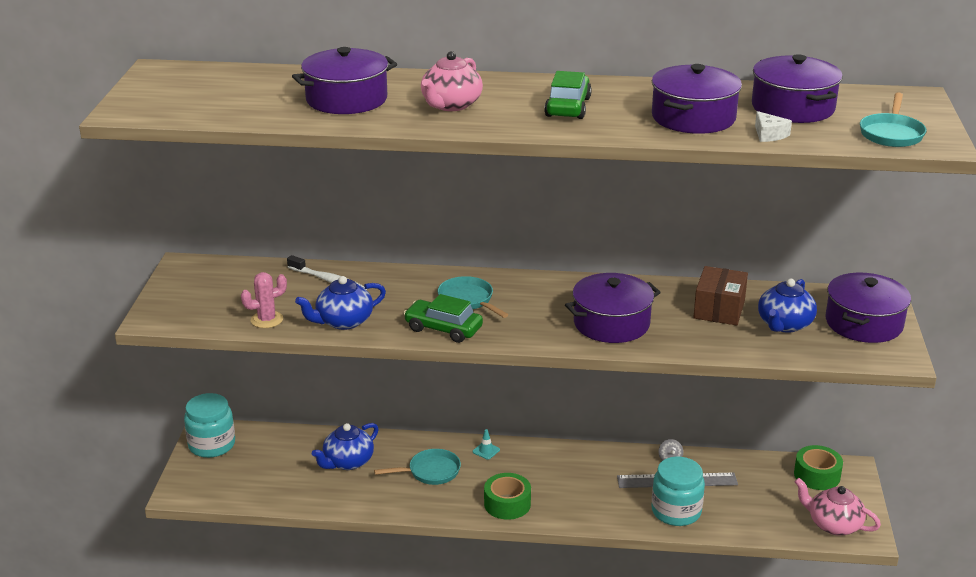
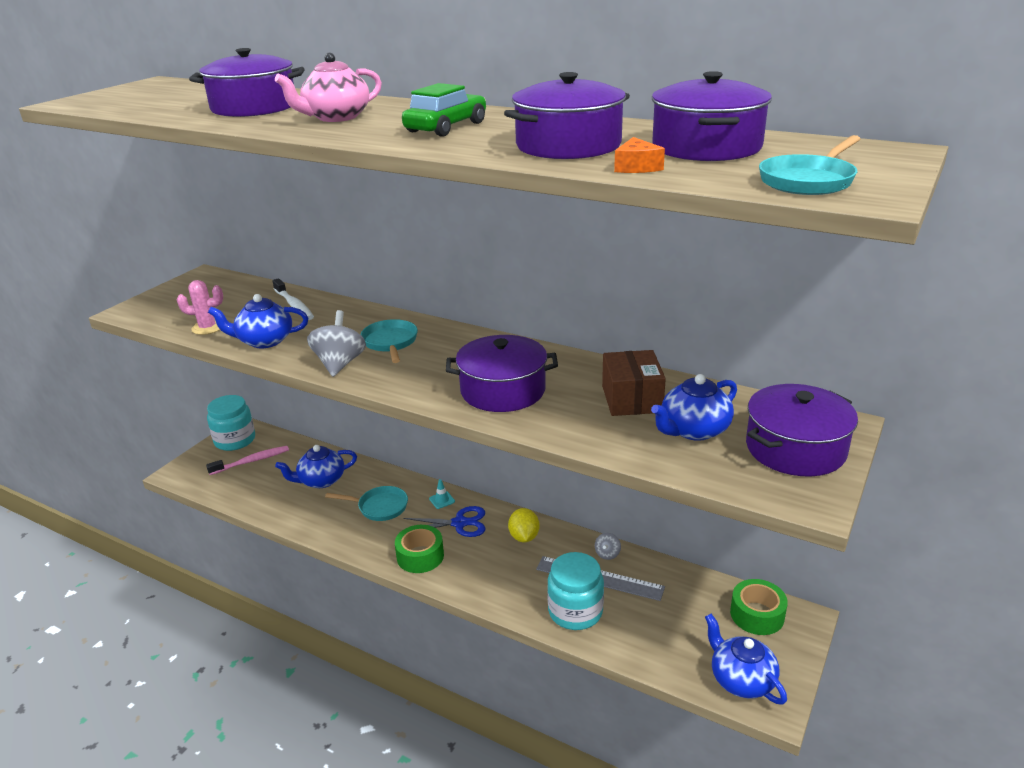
camera: 25 degrees right, 0 degrees up
green car [403,294,483,343] -> grey spinning top [307,310,366,377]
brown box [693,266,748,325] -> brown box turned 45 degrees counterclockwise [602,350,666,416]
white cheese [755,111,792,142] -> orange cheese [614,137,665,173]
pink teapot [794,478,881,535] -> blue teapot [705,614,787,705]
none -> pink toothbrush [206,446,289,475]
none -> blue scissors [403,506,485,537]
none -> yellow lemon [508,508,540,542]

